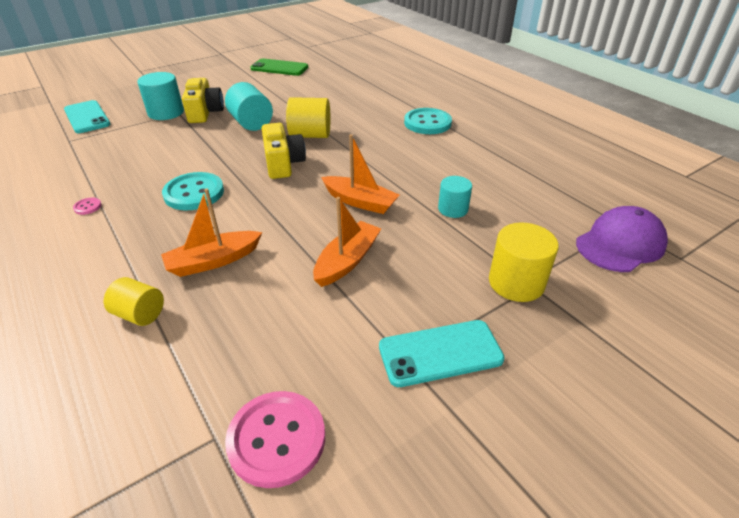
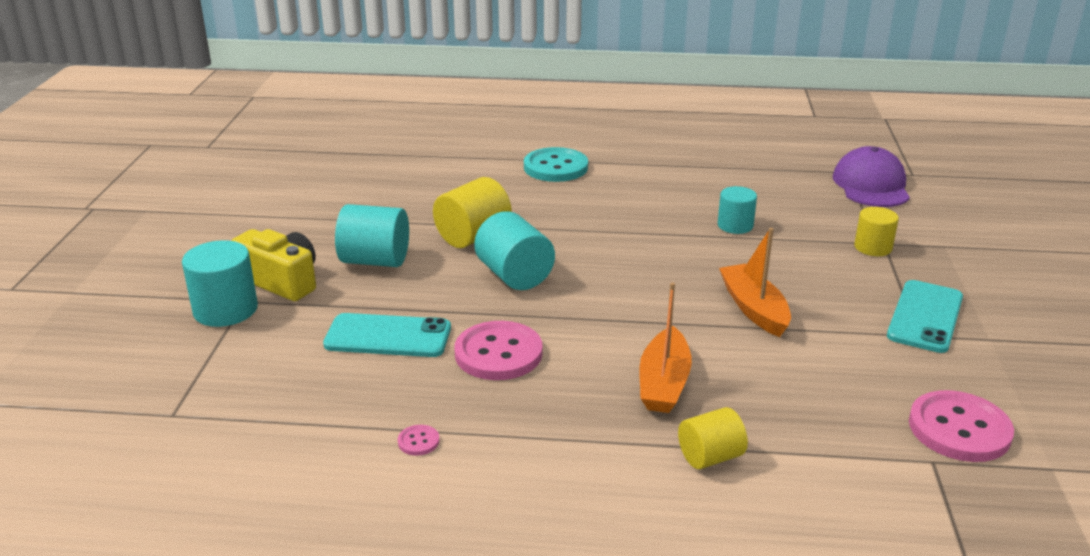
camera: 50 degrees left, 10 degrees down
turquoise phone [64,100,110,133] -> turquoise phone moved to [323,313,451,357]
turquoise button [162,172,224,211] -> pink button [455,321,543,380]
green phone [250,58,308,76] -> none
yellow camera [262,123,306,179] -> turquoise cylinder [474,211,555,290]
orange boat [321,134,400,214] -> none
yellow cylinder [489,222,559,302] -> yellow cylinder [854,207,899,256], size x0.65

